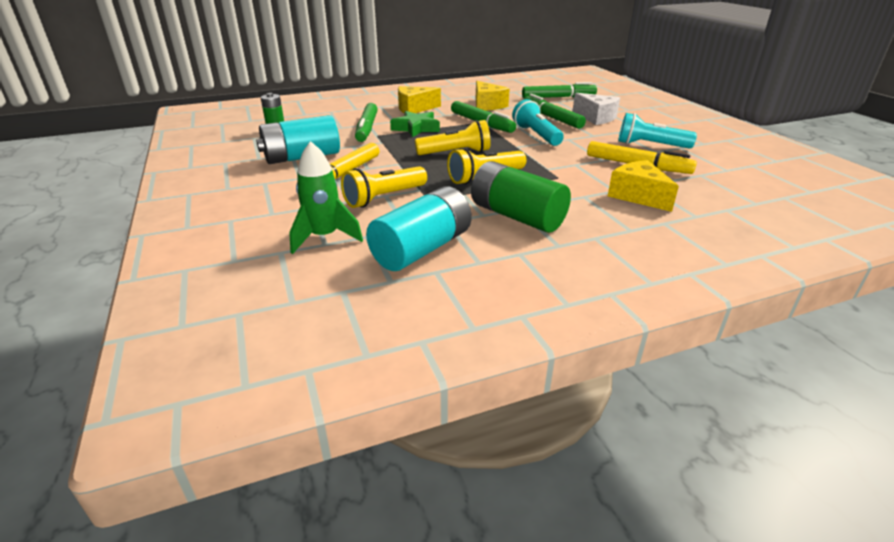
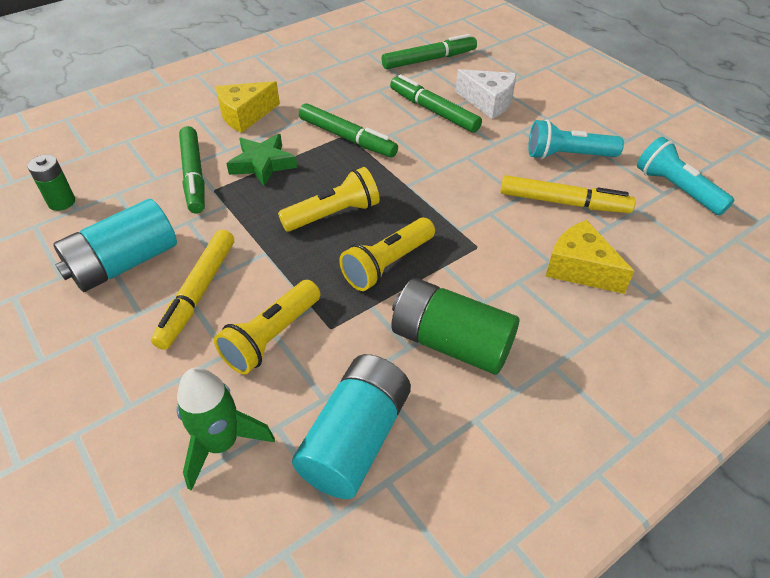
camera: 15 degrees left, 15 degrees up
yellow cheese [476,81,510,111] -> none
turquoise flashlight [512,99,564,146] -> turquoise flashlight moved to [637,137,734,215]

